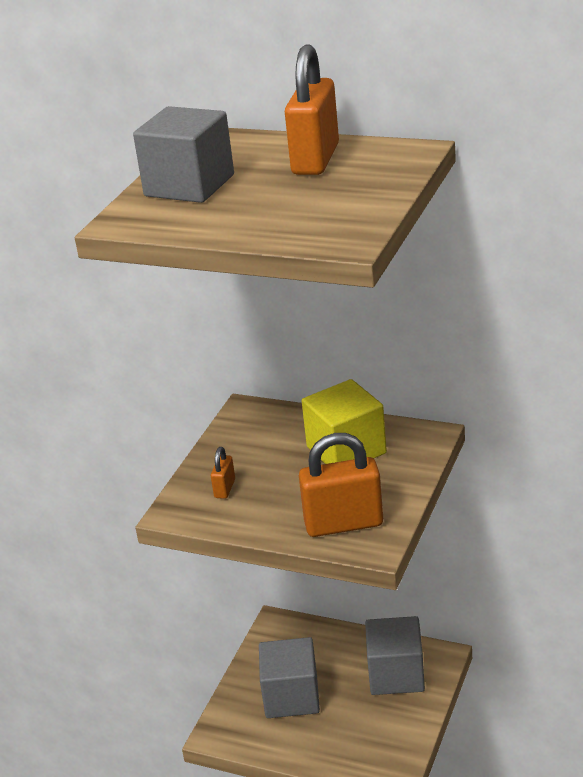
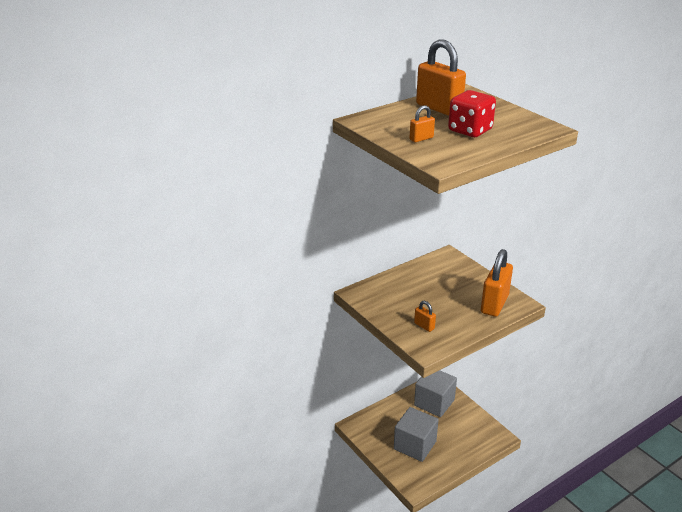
camera: 60 degrees left, 0 degrees up
grey cube [133,106,234,203] -> orange padlock [410,105,435,142]
yellow cube [302,379,387,464] -> none
none -> red dice [448,90,496,137]

